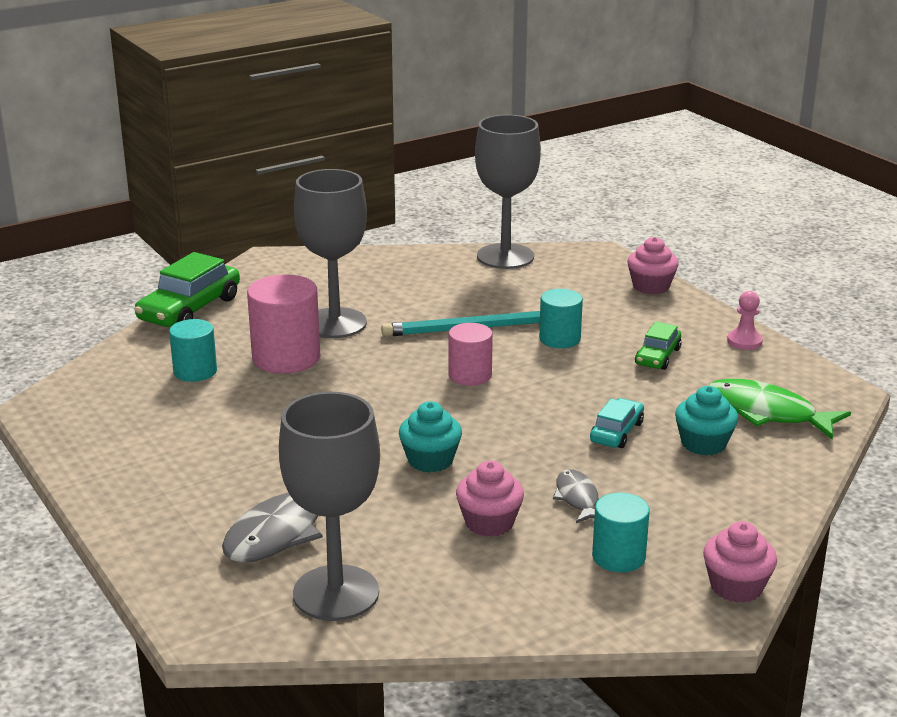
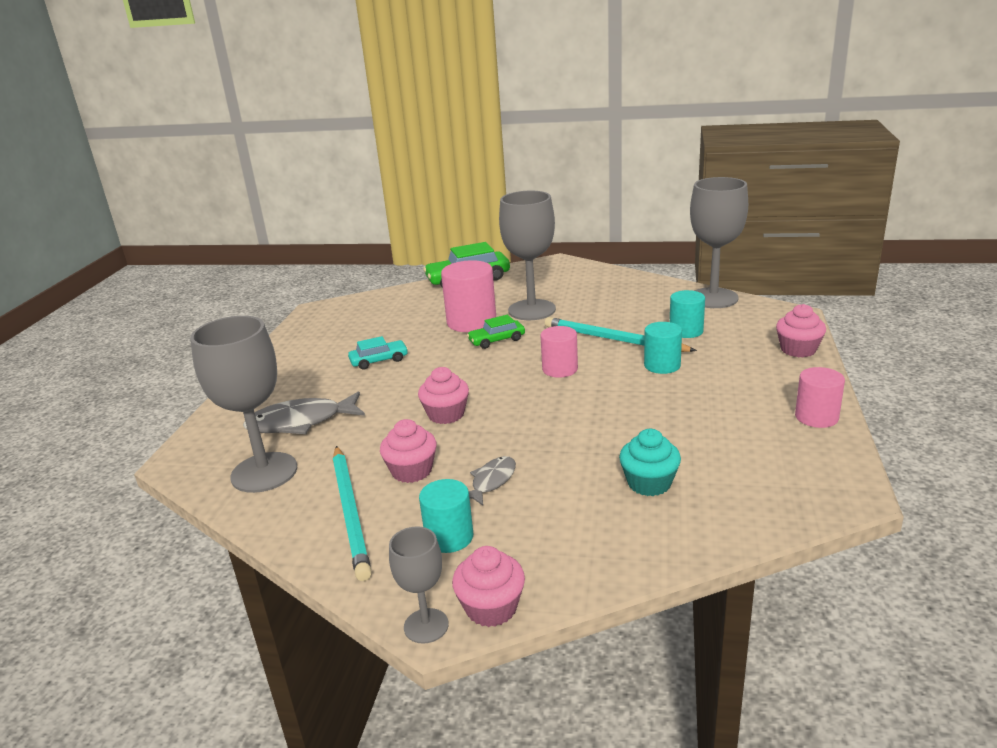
camera: 45 degrees right, 0 degrees up
turquoise cylinder [169,319,217,382] -> turquoise cylinder moved to [670,290,705,338]
turquoise cupcake [399,401,462,473] -> pink cupcake [418,367,469,424]
turquoise car [590,398,644,448] -> turquoise car moved to [348,336,408,370]
green car [635,322,682,370] -> green car moved to [467,315,525,349]
green fish [708,379,851,440] -> none
pink pawn [727,291,763,350] -> pink cylinder [795,367,845,428]
none -> turquoise pencil [333,446,372,581]
none -> grey goblet [389,526,449,644]

